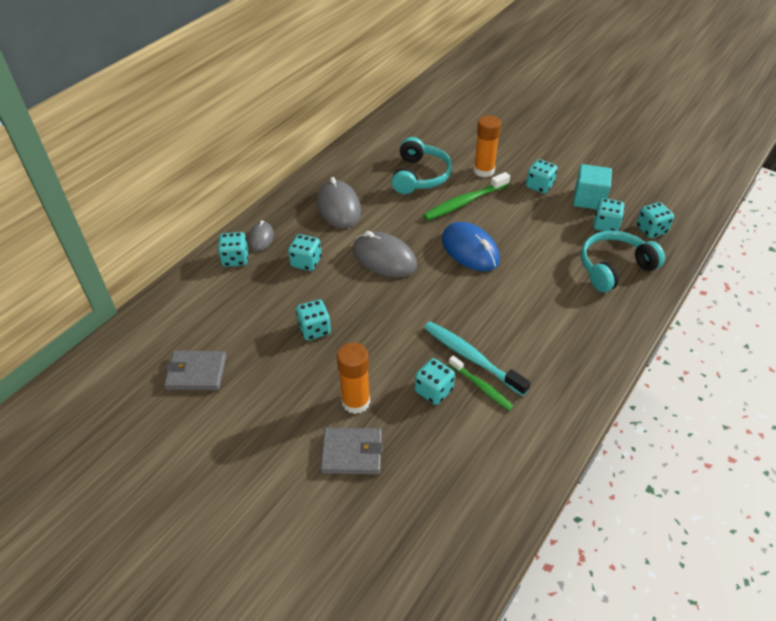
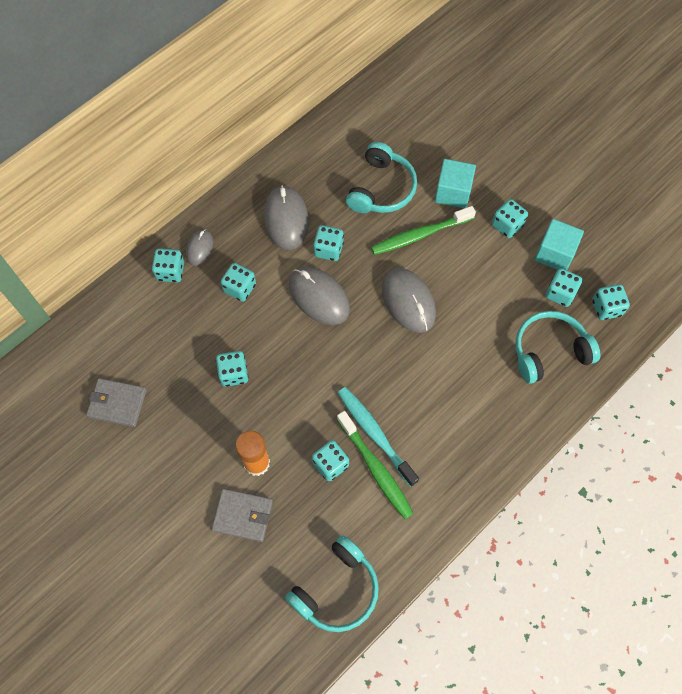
camera: 10 degrees right, 20 degrees up
blue mouse [442,222,500,271] -> grey mouse [382,268,436,333]
green toothbrush [449,355,514,411] -> green toothbrush [337,411,414,519], size x1.61
orange glue stick [474,115,501,177] -> turquoise cube [435,159,476,208]
none -> turquoise headphones [285,535,379,632]
none -> turquoise dice [313,225,344,261]

